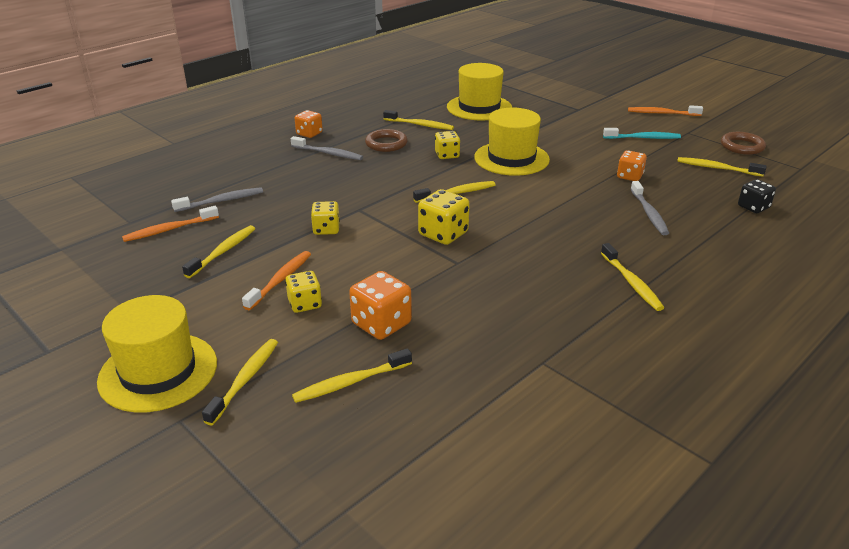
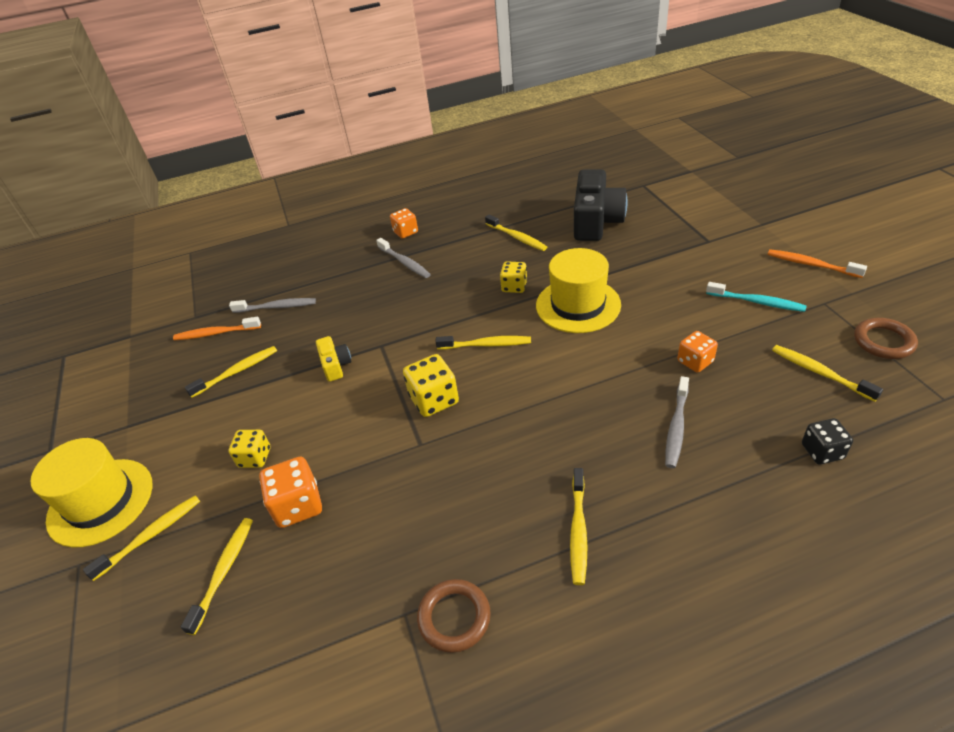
camera: 30 degrees right, 10 degrees up
orange toothbrush [242,251,311,310] -> none
yellow toothbrush [292,348,412,403] -> yellow toothbrush turned 105 degrees clockwise [181,518,253,635]
yellow dice [311,201,340,235] -> yellow camera [316,336,352,382]
brown ring [365,129,408,152] -> brown ring moved to [417,579,491,653]
yellow hat [447,63,512,121] -> black camera [574,169,627,241]

